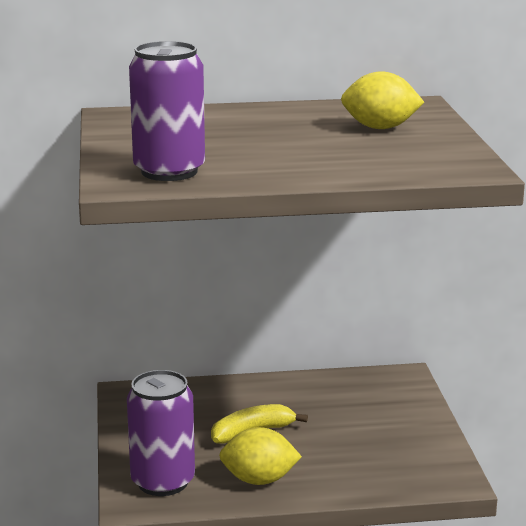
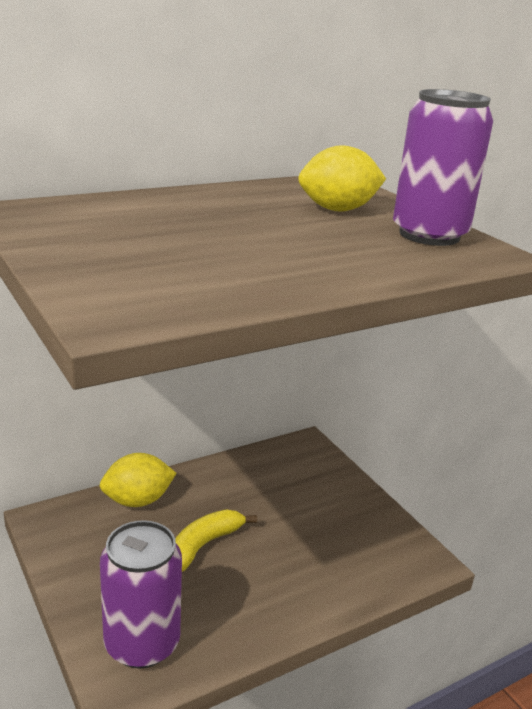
camera: 25 degrees left, 5 degrees up
purple can [129,41,205,181] -> purple can moved to [393,89,493,246]
yellow lemon [219,427,302,485] -> yellow lemon moved to [100,453,176,507]

